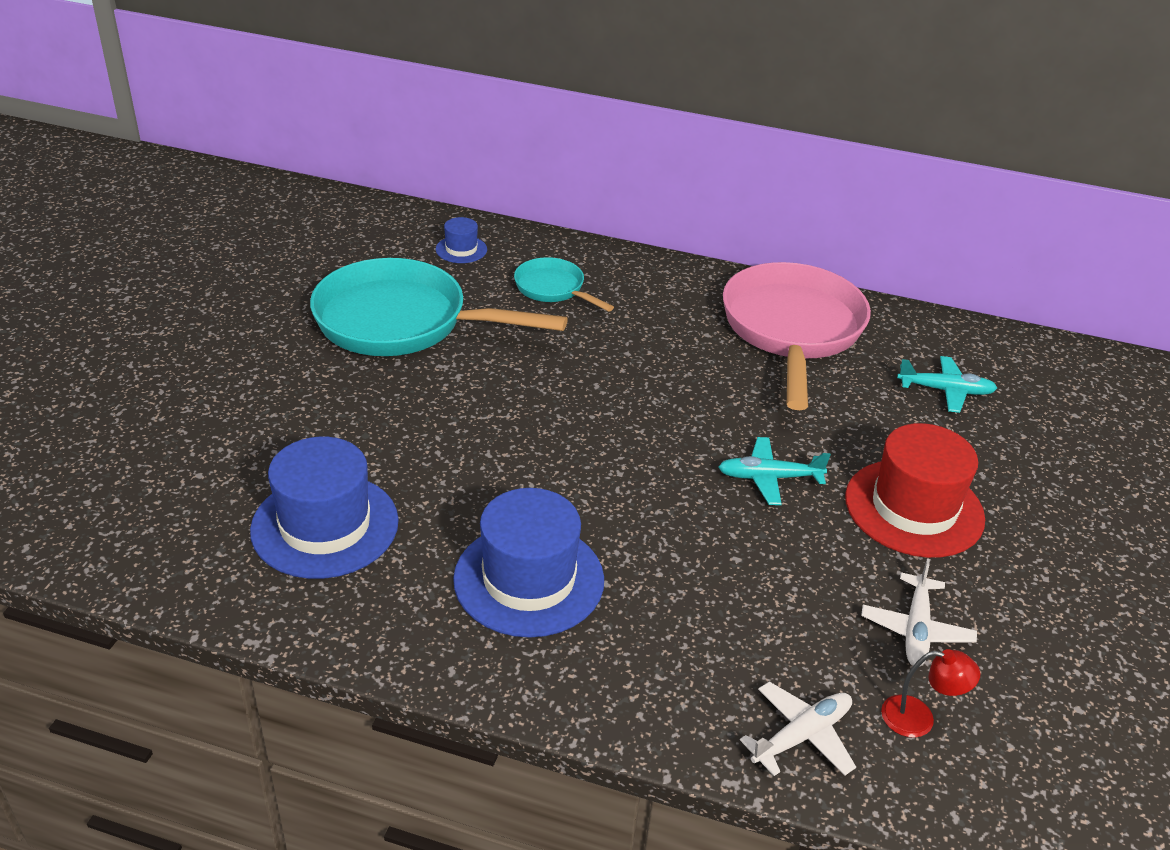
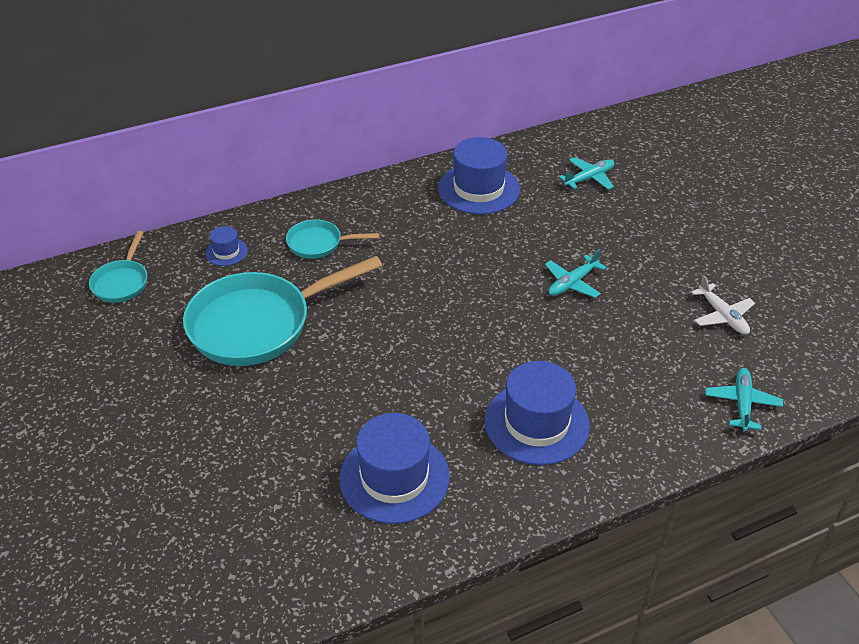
camera: 40 degrees left, 5 degrees up
pink pan [723,262,871,410] -> blue hat [438,137,520,214]
white plane [740,681,856,776] -> turquoise plane [705,368,783,431]
red hat [845,423,985,558] -> none
red lamp [881,649,980,738] -> none
none -> turquoise pan [89,231,147,303]

